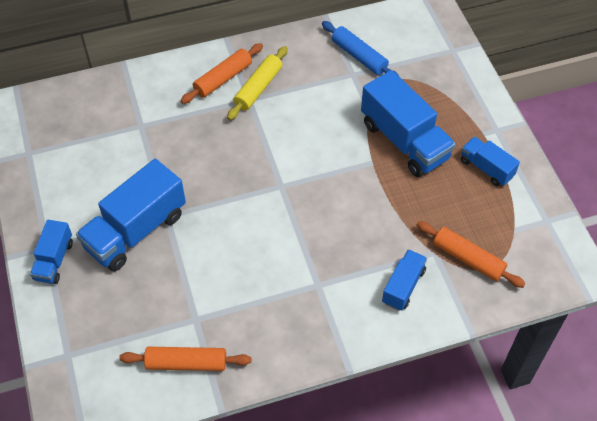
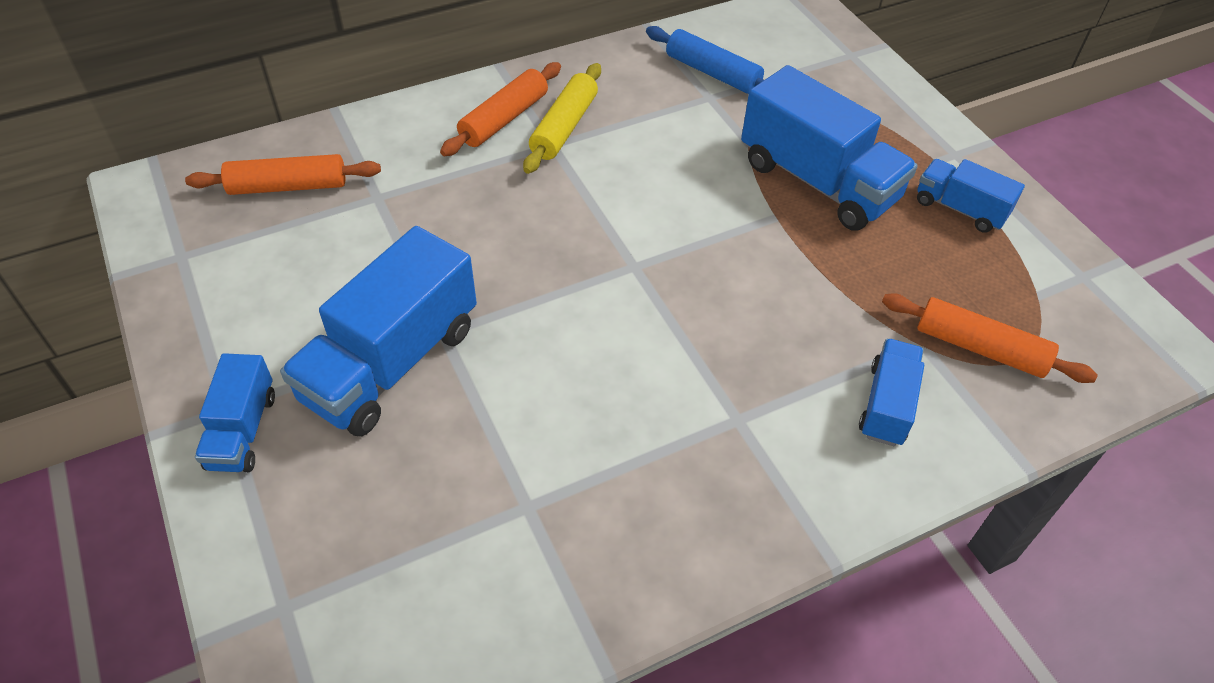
camera: 10 degrees left, 5 degrees down
orange rolling pin [119,347,251,371] -> orange rolling pin moved to [185,154,381,195]

